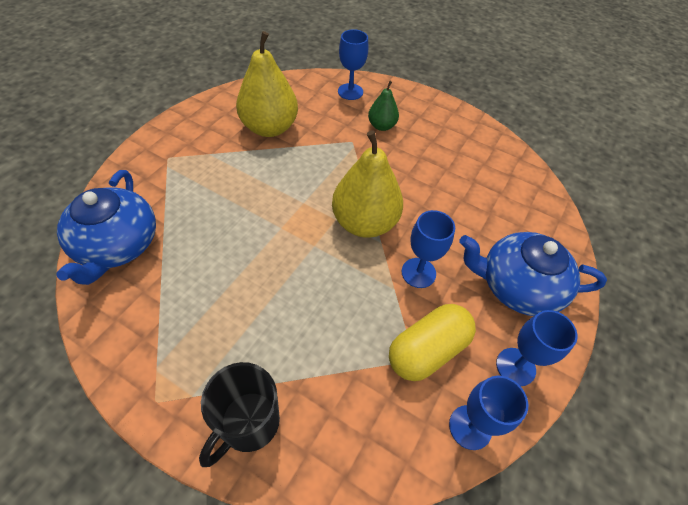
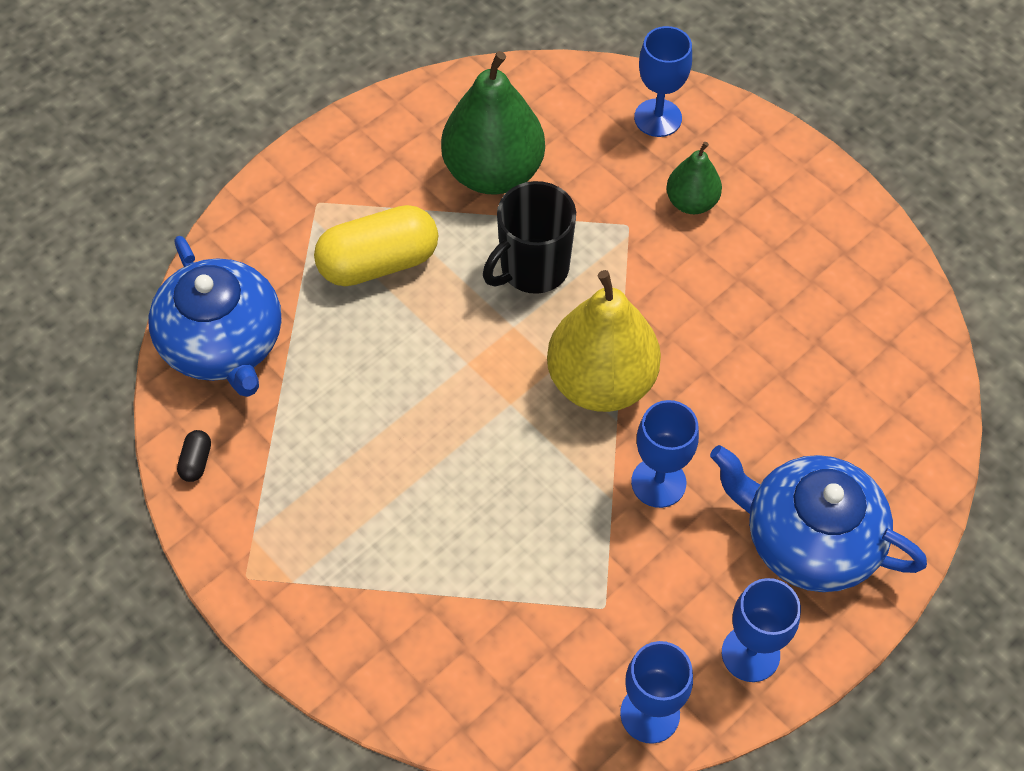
camera: 20 degrees right, 5 degrees up
blue teapot [56,170,156,285] -> blue teapot turned 45 degrees counterclockwise [149,236,281,397]
black mug [199,362,280,467] -> black mug moved to [483,181,576,294]
yellow pear [236,31,298,137] -> green pear [441,51,545,194]
yellow capsule [389,304,476,381] -> yellow capsule moved to [314,205,438,286]
none -> black capsule [177,430,211,482]

